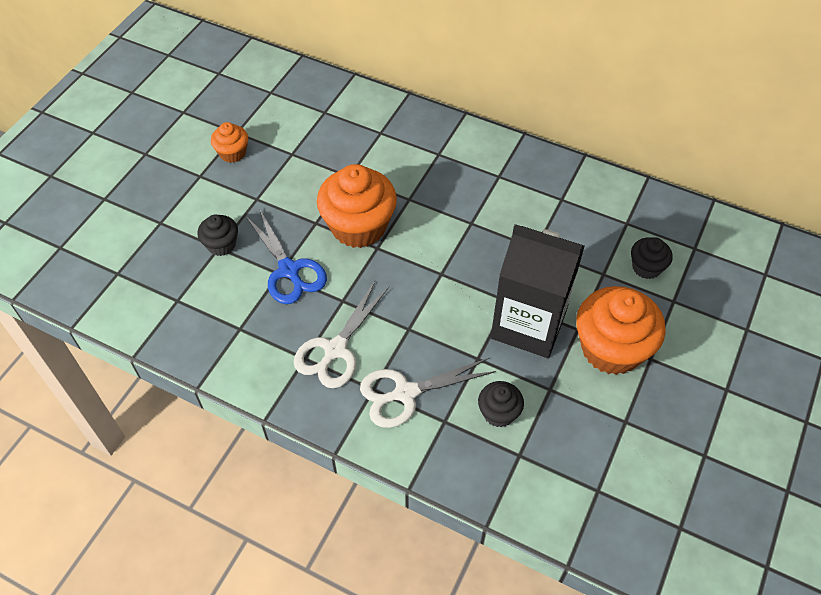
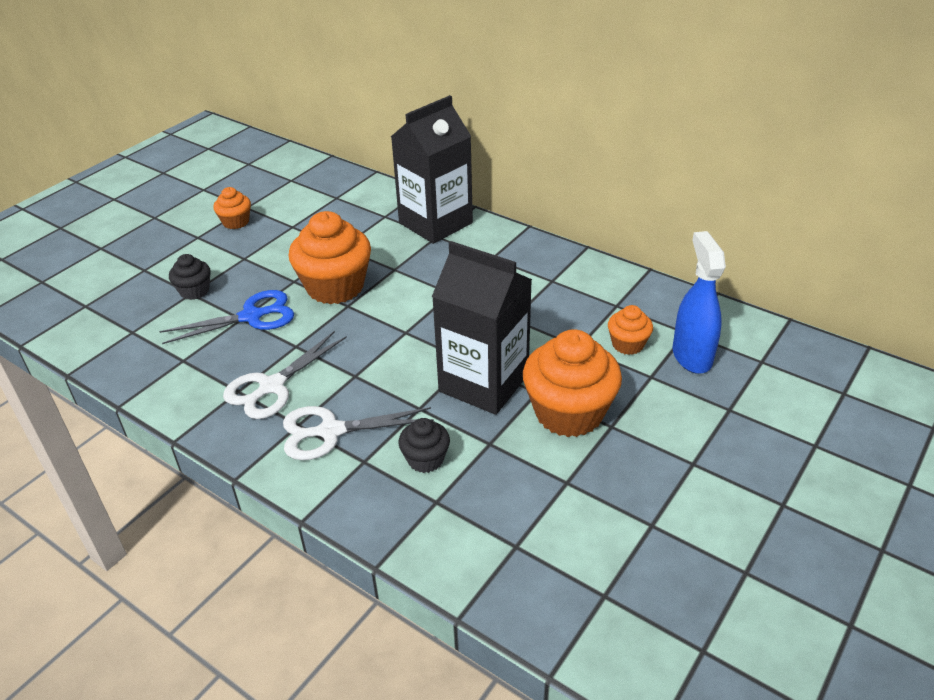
camera: 10 degrees right, 15 degrees down
blue scissors [245,209,327,304] -> blue scissors turned 90 degrees counterclockwise [159,290,294,344]
black cupcake [631,237,673,279] -> orange cupcake [608,305,653,355]
none -> black carton [391,95,473,244]
none -> blue spray bottle [672,231,726,374]

